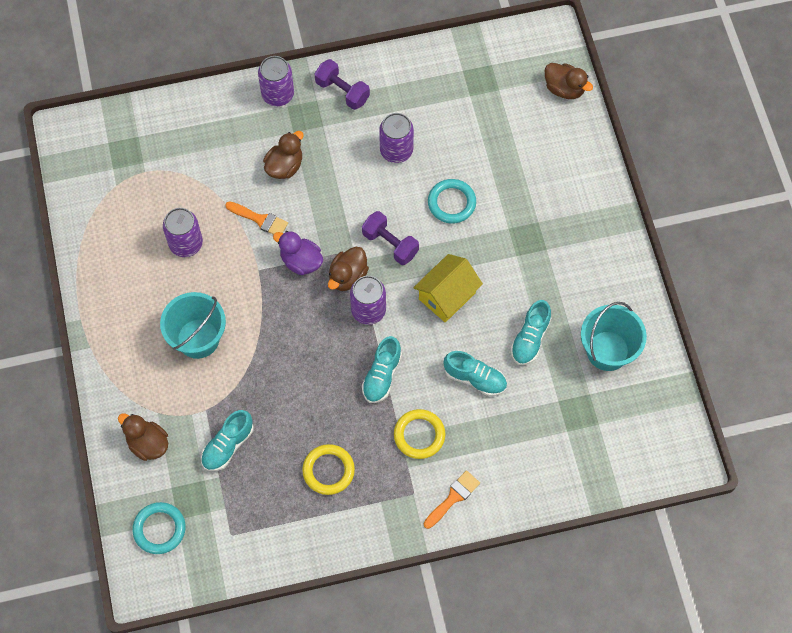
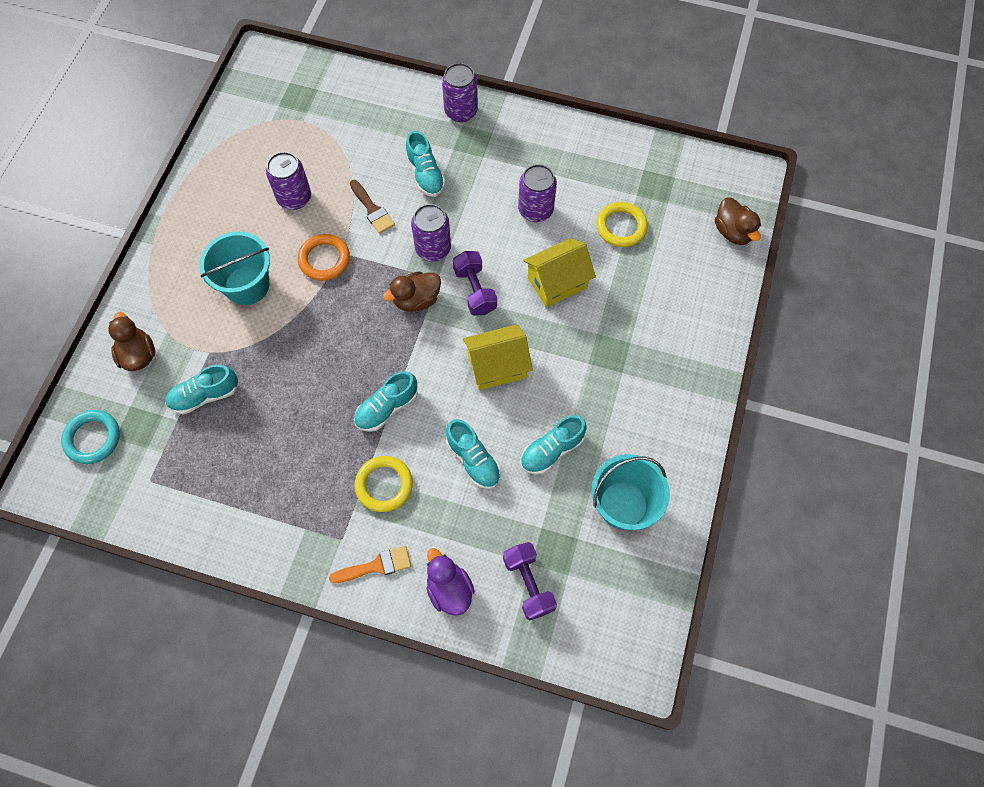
camera: 30 degrees right, 0 degrees up
orange brush [225,201,288,234] -> brown brush [350,180,395,234]
brown duck [263,131,303,179] -> turquoise shoe [406,131,446,197]
purple duck [273,231,323,275] -> purple duck moved to [427,548,475,616]
yellow ring [302,444,355,495] -> yellow ring moved to [596,202,648,247]
purple dumbbell [315,59,370,110] -> purple dumbbell moved to [503,542,557,620]
purple can [350,276,386,325] -> purple can moved to [411,204,451,261]
turquoise ring [428,179,476,224] -> yellow house [523,238,596,307]
none -> orange ring [298,234,350,281]

